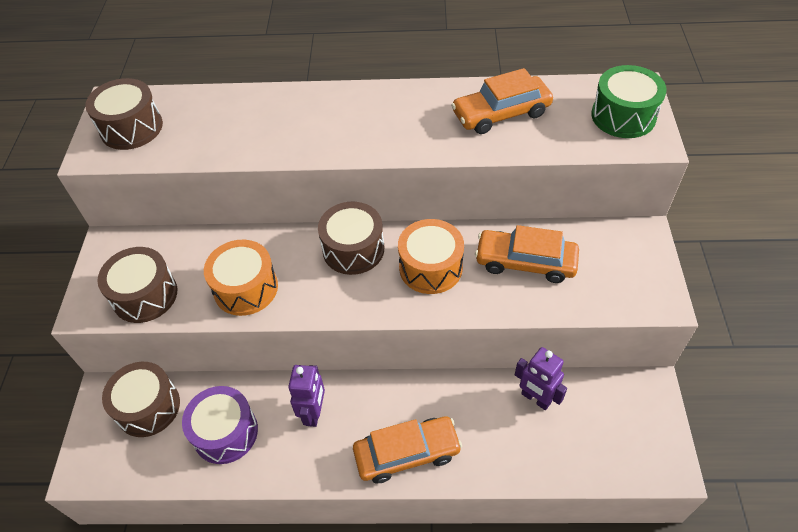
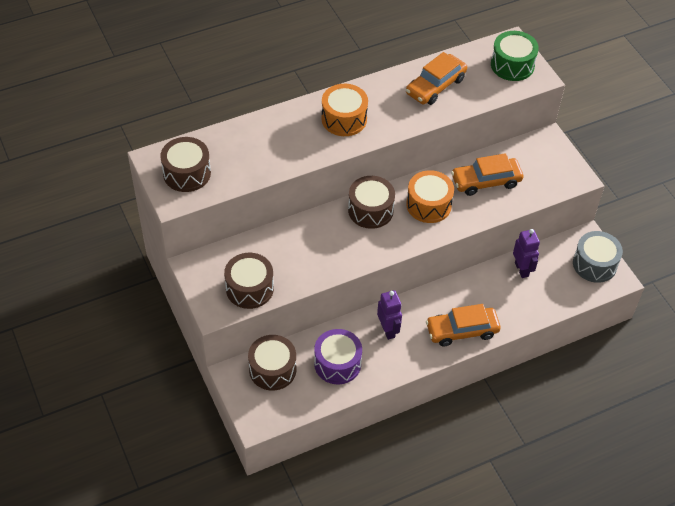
camera: 30 degrees left, 0 degrees up
orange drum [204,240,278,316] -> orange drum moved to [321,84,368,136]
orange car [353,416,462,483] -> orange car turned 150 degrees counterclockwise [426,304,500,346]
purple robot [515,347,567,410] -> purple robot turned 120 degrees counterclockwise [513,229,540,278]
none -> grey drum [573,231,623,283]

